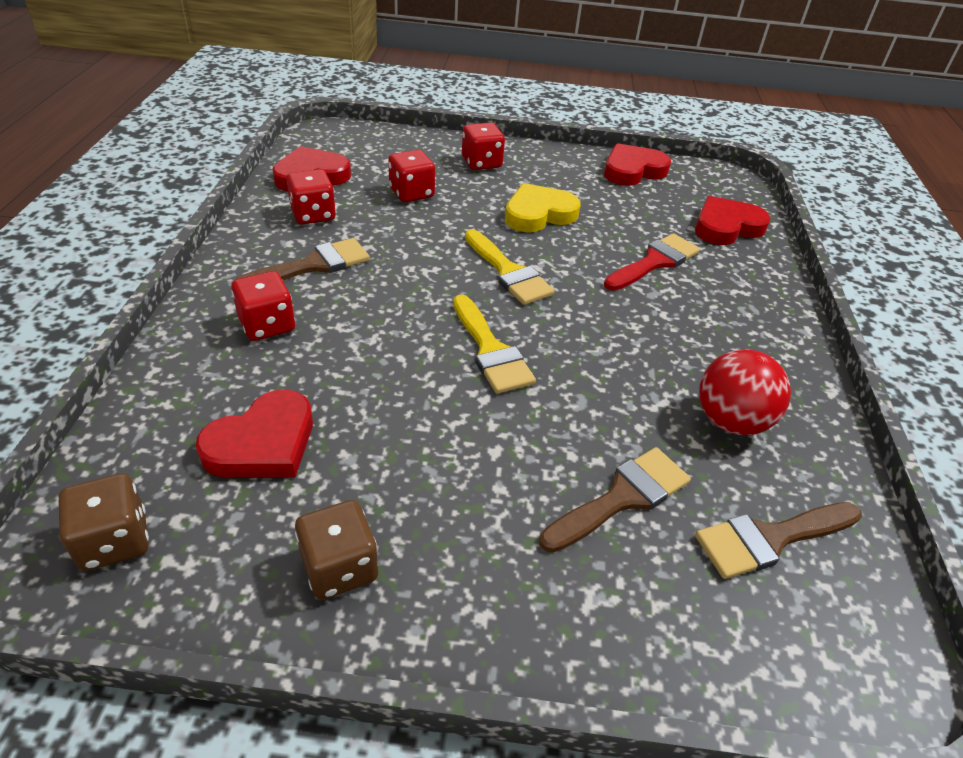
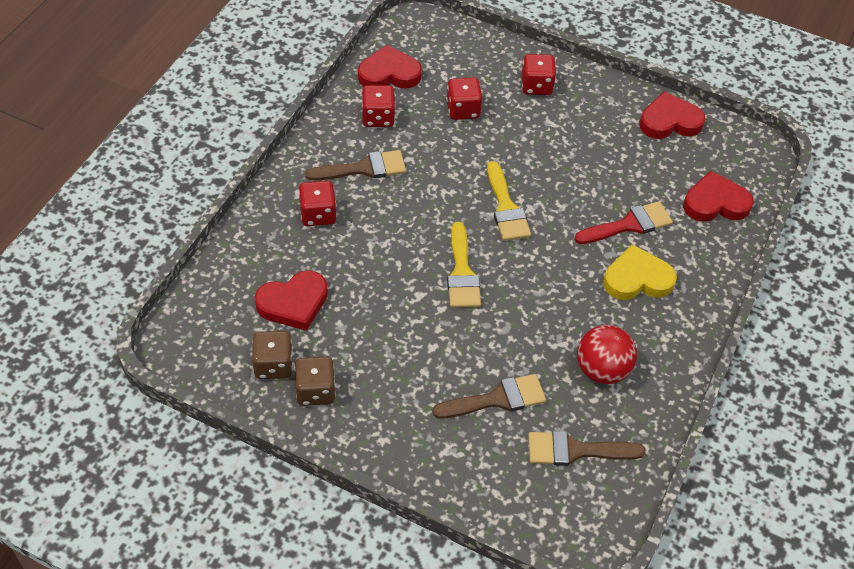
camera: 20 degrees right, 10 degrees up
brown dice [58,473,149,571] -> brown dice moved to [252,331,293,379]
yellow heart [505,183,581,232] -> yellow heart moved to [603,244,677,300]

